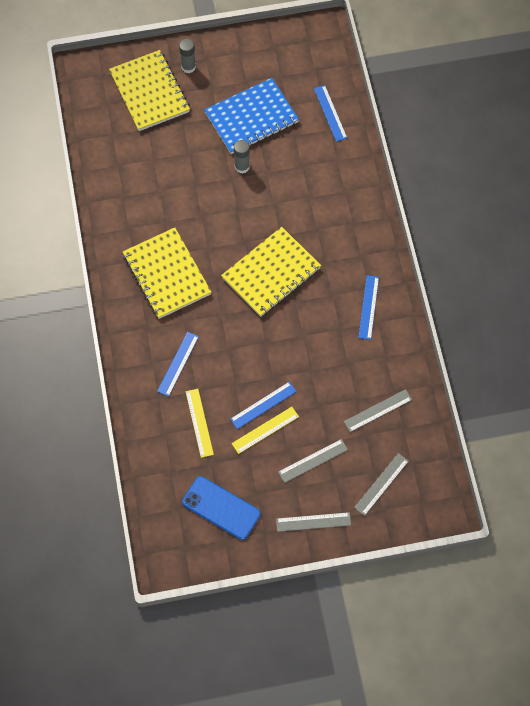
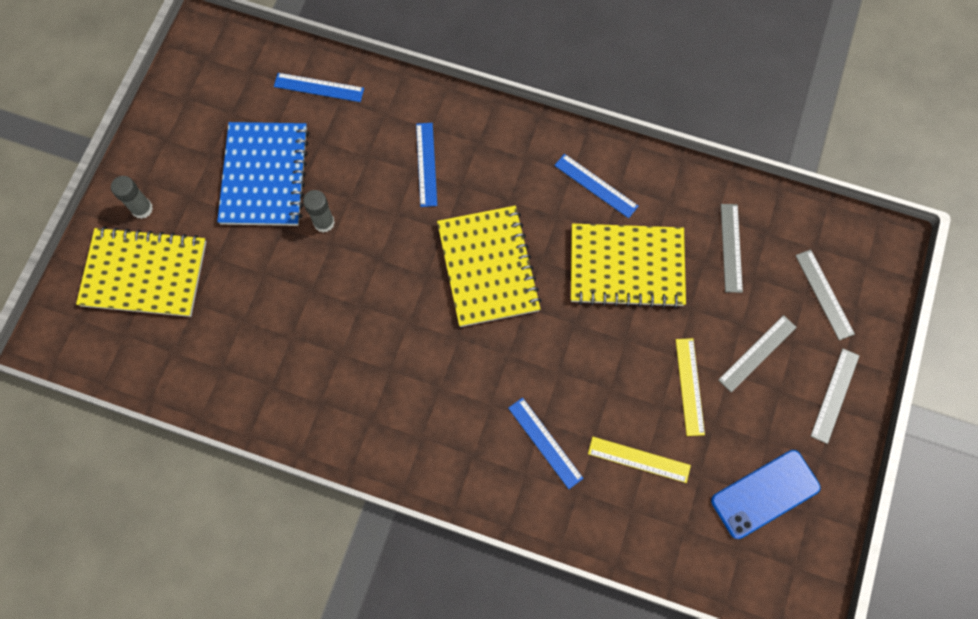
camera: 60 degrees left, 5 degrees up
yellow notebook [123,228,211,319] -> yellow notebook moved to [571,224,686,308]
blue ruler [230,382,297,429] -> blue ruler moved to [416,123,437,207]
grey ruler [278,439,348,483] -> grey ruler turned 45 degrees clockwise [718,315,797,393]

